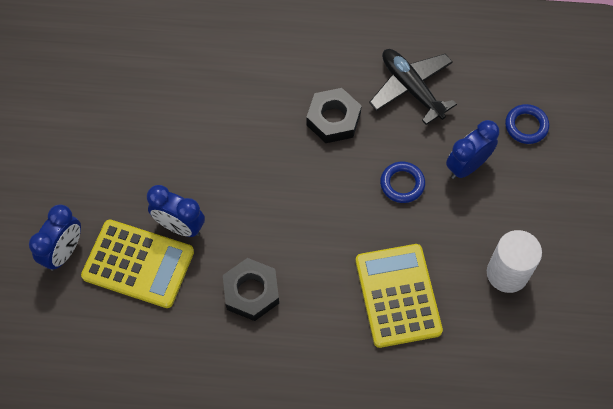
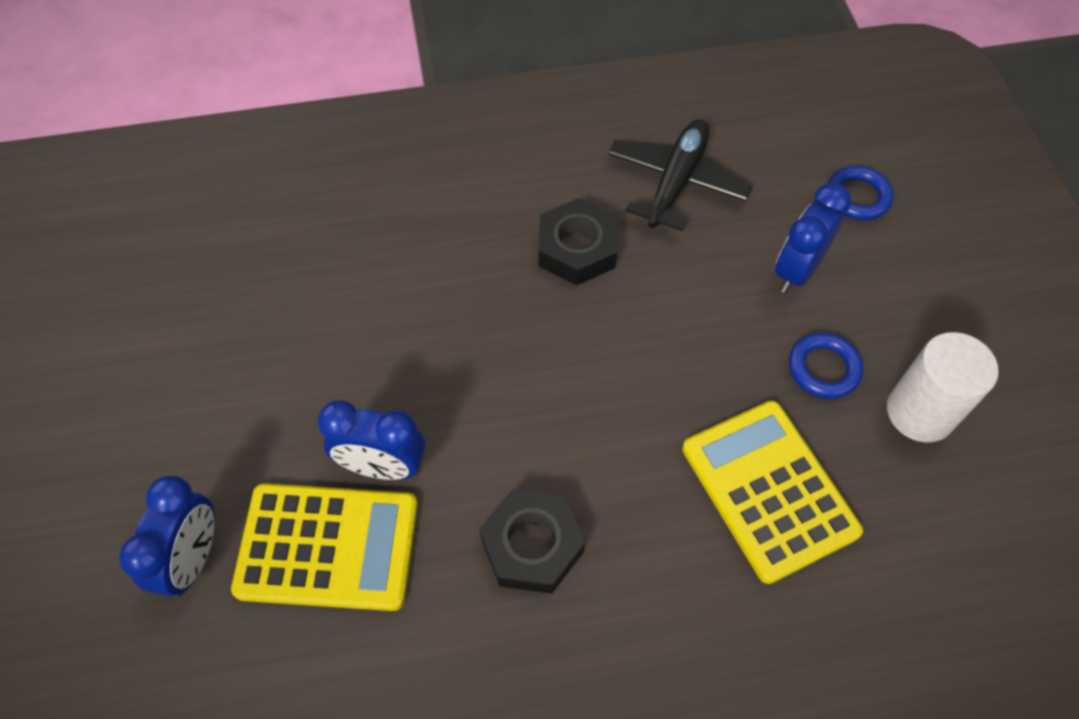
camera: 15 degrees left, 5 degrees down
black plane [369,49,457,125] -> black plane turned 75 degrees clockwise [608,119,753,231]
blue ring [380,162,425,203] -> blue ring moved to [789,332,863,399]

